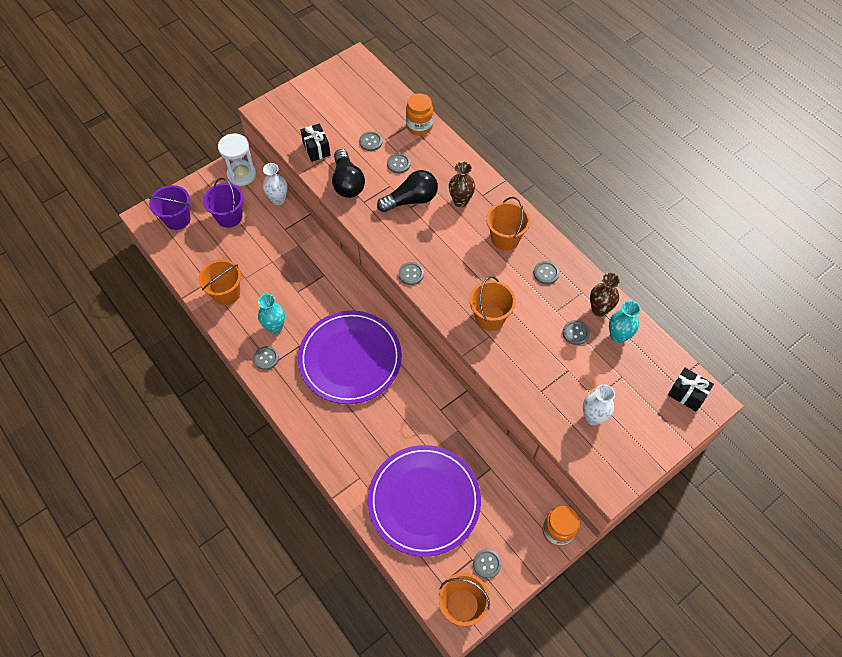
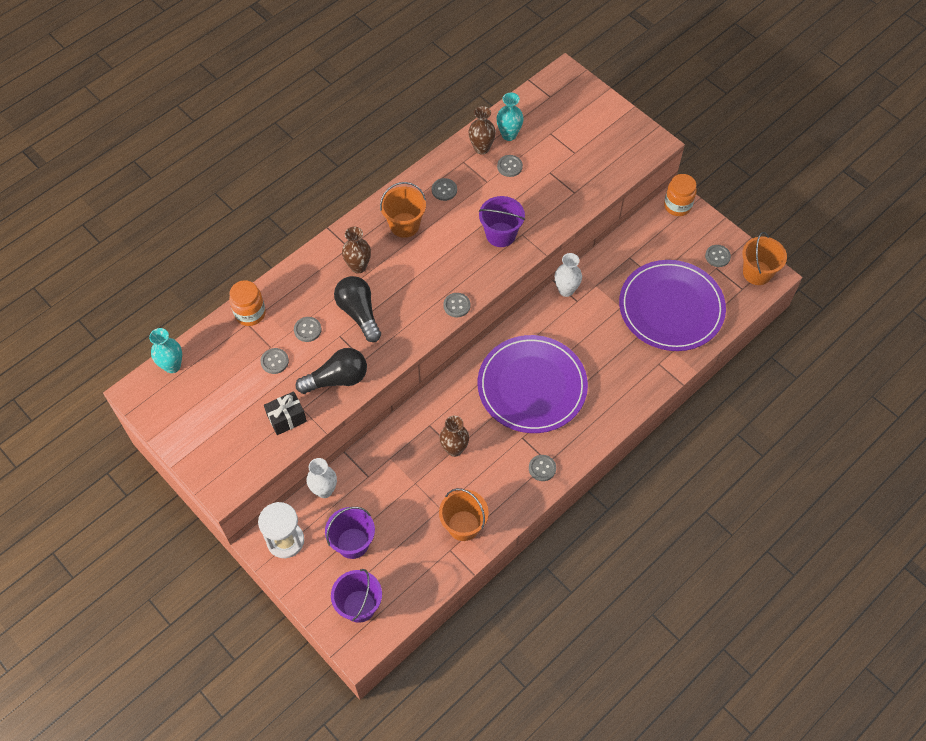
camera: 95 degrees left, 0 degrees up
turquoise vase [258,294,285,334] -> turquoise vase moved to [149,328,182,373]
orange bucket [469,276,516,331] -> purple bucket [479,196,525,247]
white vase [583,384,615,425] -> white vase moved to [555,253,582,297]
black gift [668,368,714,412] -> none
none -> brown vase [440,416,469,457]

